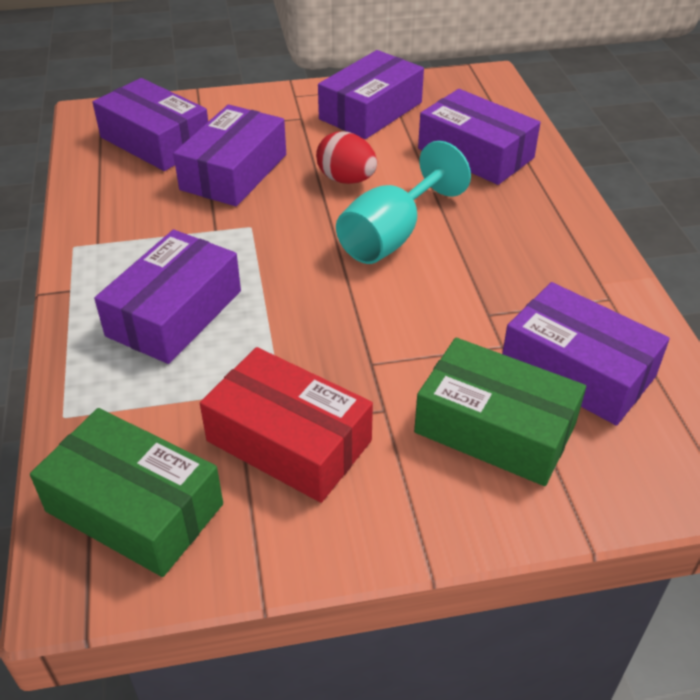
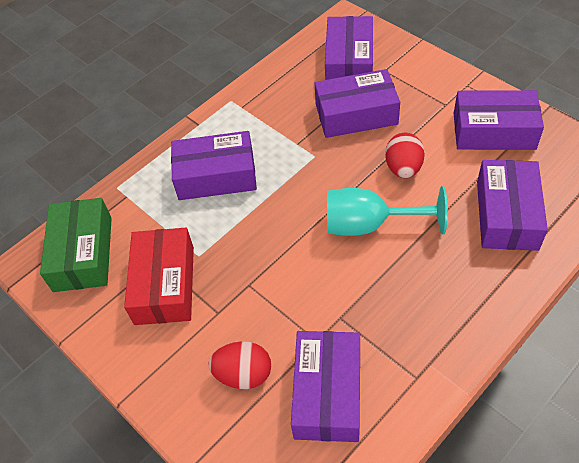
camera: 60 degrees right, 10 degrees up
green box [414,338,586,486] -> red egg [208,341,271,389]

